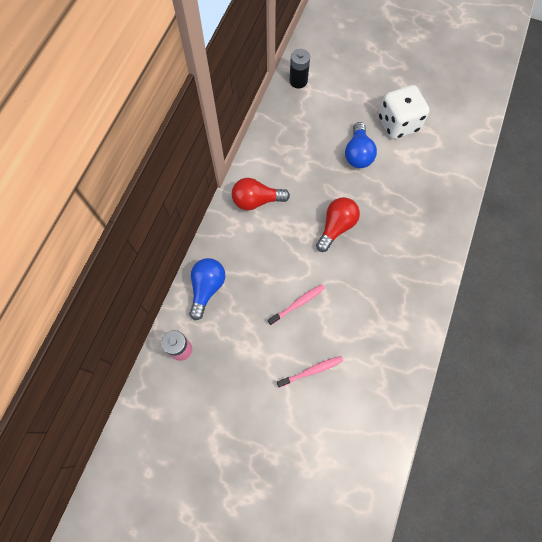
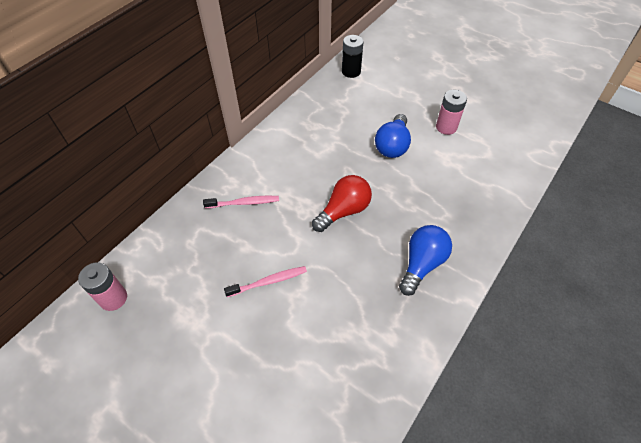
camera: 15 degrees right, 15 degrees down
blue light bulb [189,258,225,320] -> blue light bulb moved to [399,225,452,296]
red light bulb [232,178,290,210] -> none
pink toothbrush [277,356,343,388] -> pink toothbrush moved to [203,196,279,208]
white dice [379,85,430,139] -> pink battery [436,90,467,135]

